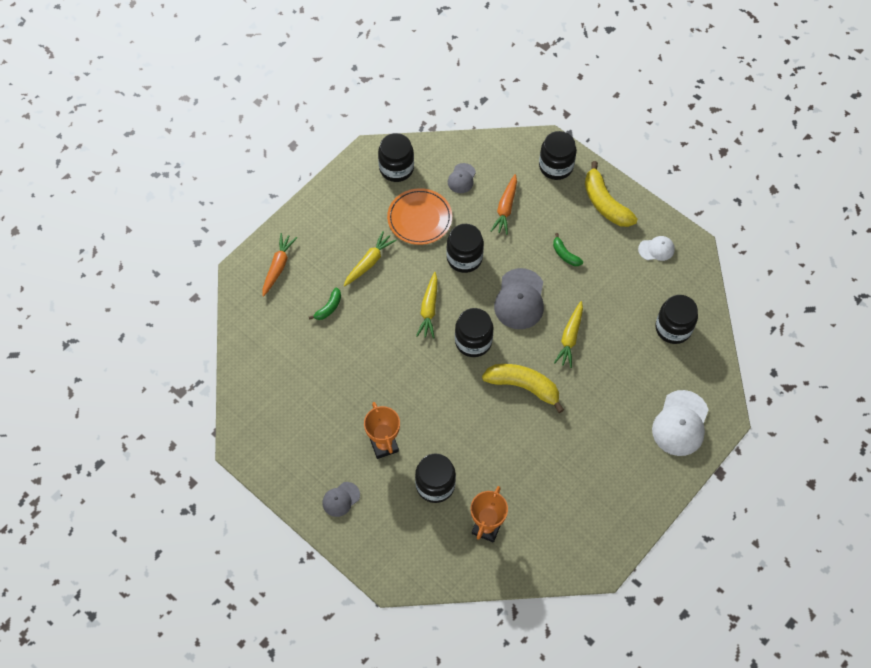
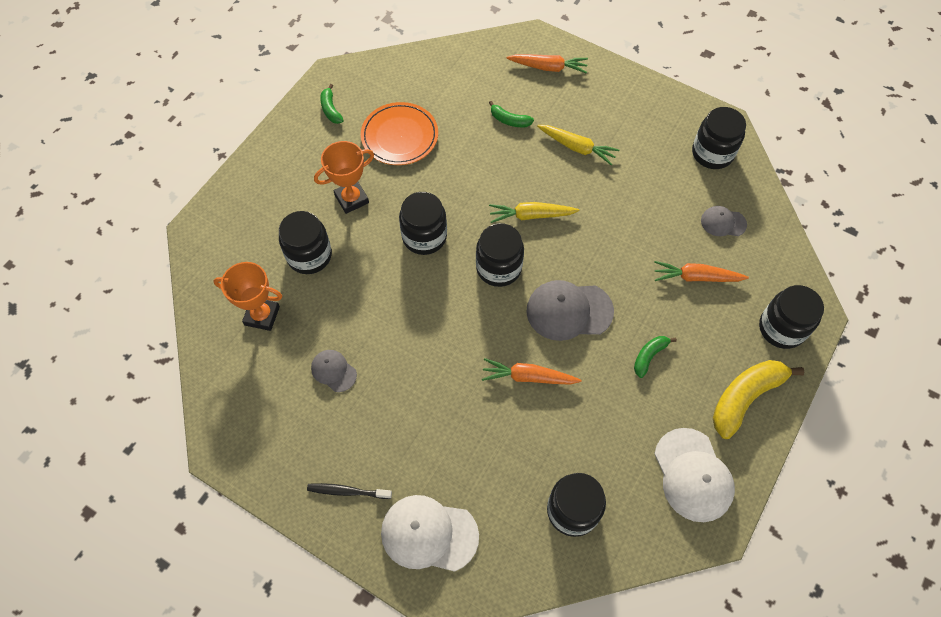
camera: 80 degrees right, 0 degrees up
grey cap [322,482,360,517] -> grey cap moved to [311,350,357,392]
orange plate [387,188,452,245] -> orange plate moved to [361,102,438,165]
black jar [446,224,484,273] -> black jar moved to [399,192,447,255]
yellow banana [482,364,564,413] -> none
yellow carrot [554,301,583,368] -> orange carrot [482,358,582,385]
white cap [638,236,675,261] -> white cap [654,428,735,522], size x1.82
none -> black toothbrush [307,483,392,499]
none -> green banana [320,84,344,124]

